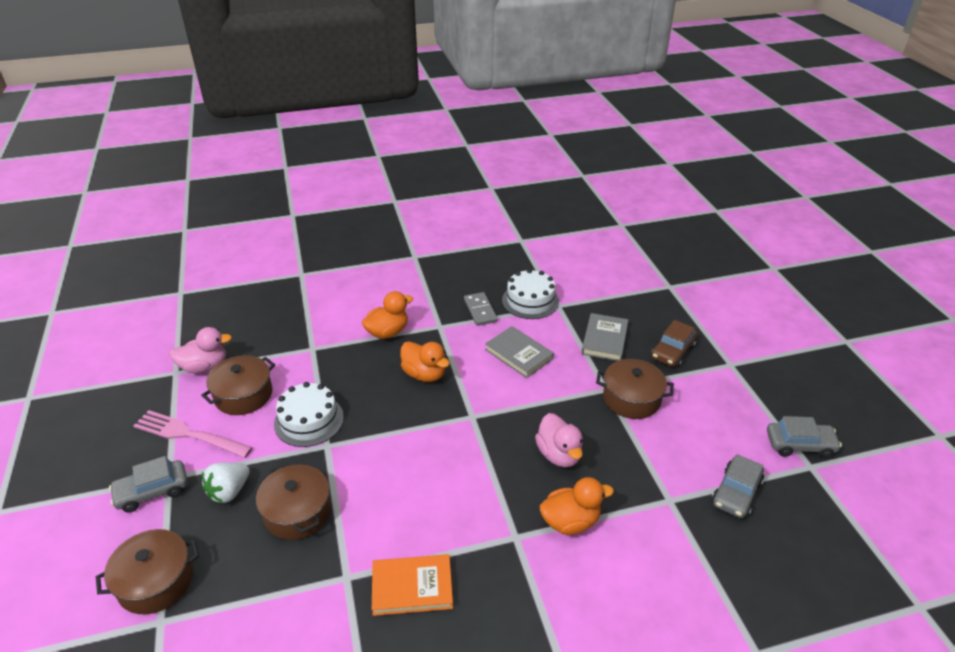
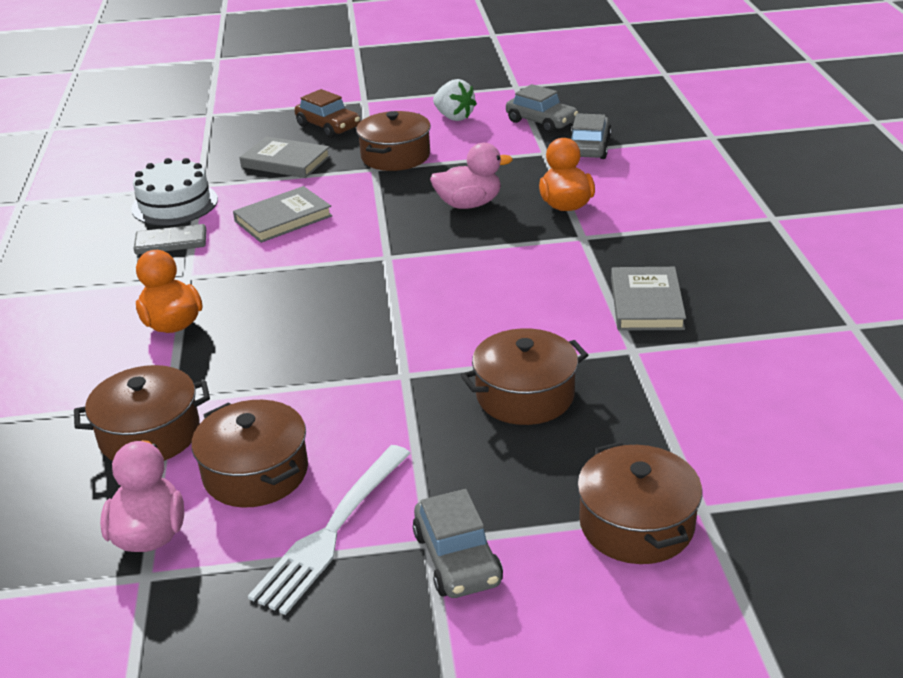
camera: 80 degrees left, 5 degrees down
pink fork [133,410,253,458] -> white fork [248,445,411,615]
white strawberry [202,462,250,503] -> white strawberry moved to [433,79,477,121]
white cake [274,382,344,447] -> none
orange book [372,554,453,616] -> grey book [611,267,686,331]
orange duck [400,341,450,382] -> none
grey car [767,416,842,458] -> grey car moved to [571,113,611,159]
none -> brown pot [74,365,210,461]

